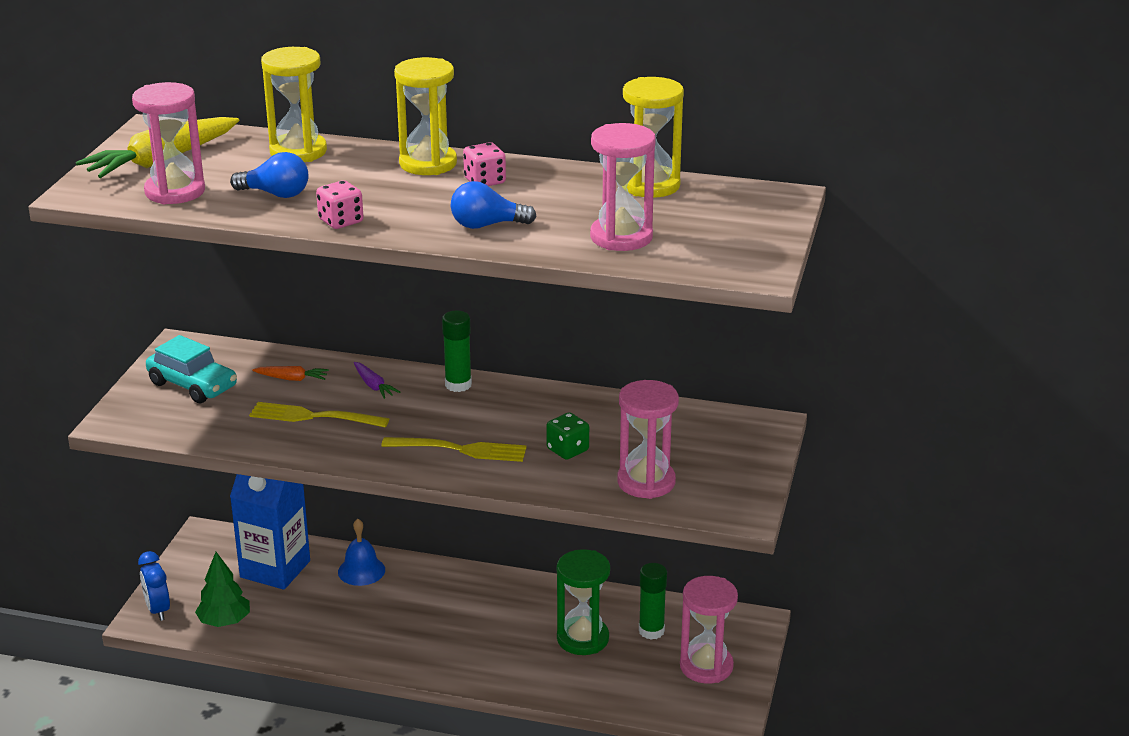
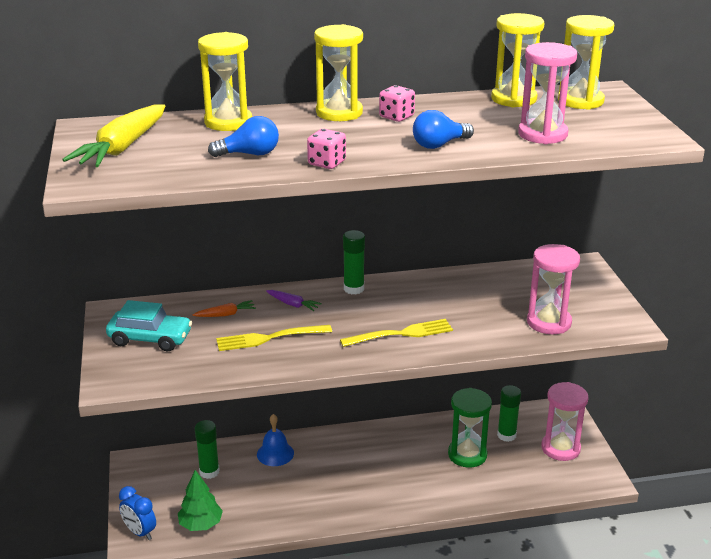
camera: 25 degrees left, 0 degrees up
pink hourglass [132,82,205,204] -> none
blue carton [230,474,310,590] -> green glue stick [195,420,220,479]
green dice [546,412,589,460] -> none
none -> yellow hourglass [558,15,614,110]

